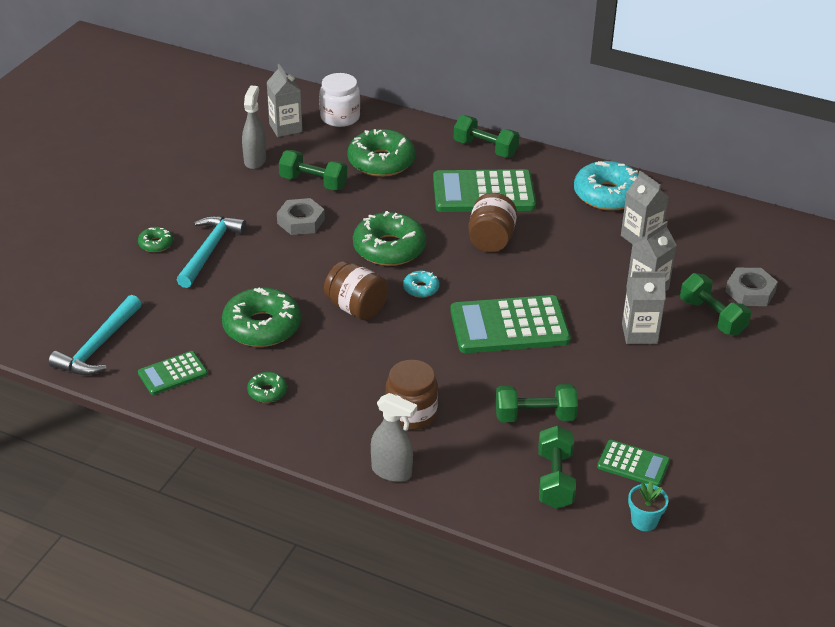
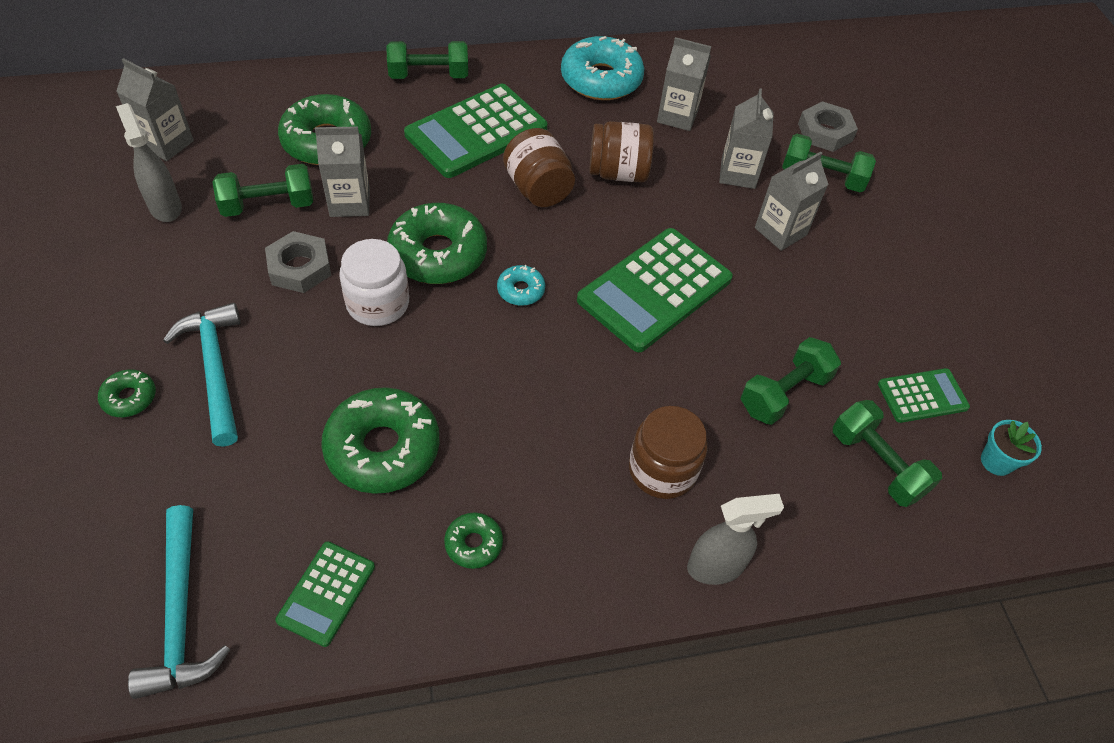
camera: 40 degrees left, 15 degrees up
white jar [319,73,360,127] -> white jar moved to [339,239,409,326]
brown jar [324,261,388,320] -> brown jar moved to [589,121,654,182]
none -> grey carton [315,126,370,217]

